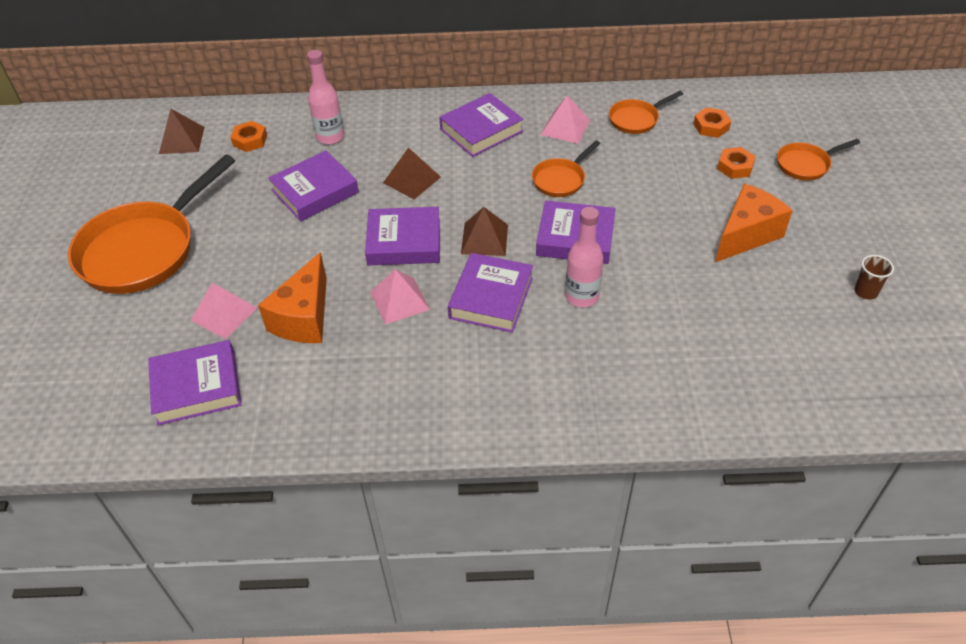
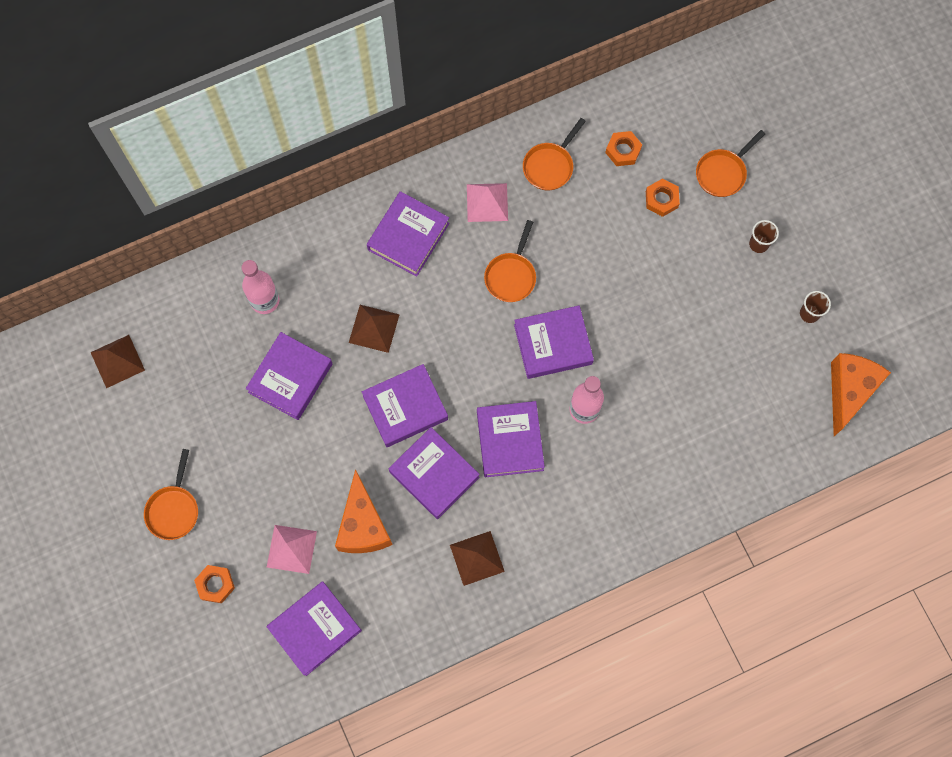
camera: 25 degrees left, 25 degrees up
orange pan [68,154,235,294] -> orange pan [144,449,198,540], size x0.48
orange nut [230,121,267,152] -> orange nut moved to [194,565,235,603]
pink pyramid [370,269,430,324] -> purple book [389,427,480,519]
brown pyramid [461,207,508,256] -> brown pyramid moved to [450,531,505,586]
orange cheese [715,184,793,262] -> orange cheese moved to [831,353,891,436]
none -> brown cup [749,220,779,253]

